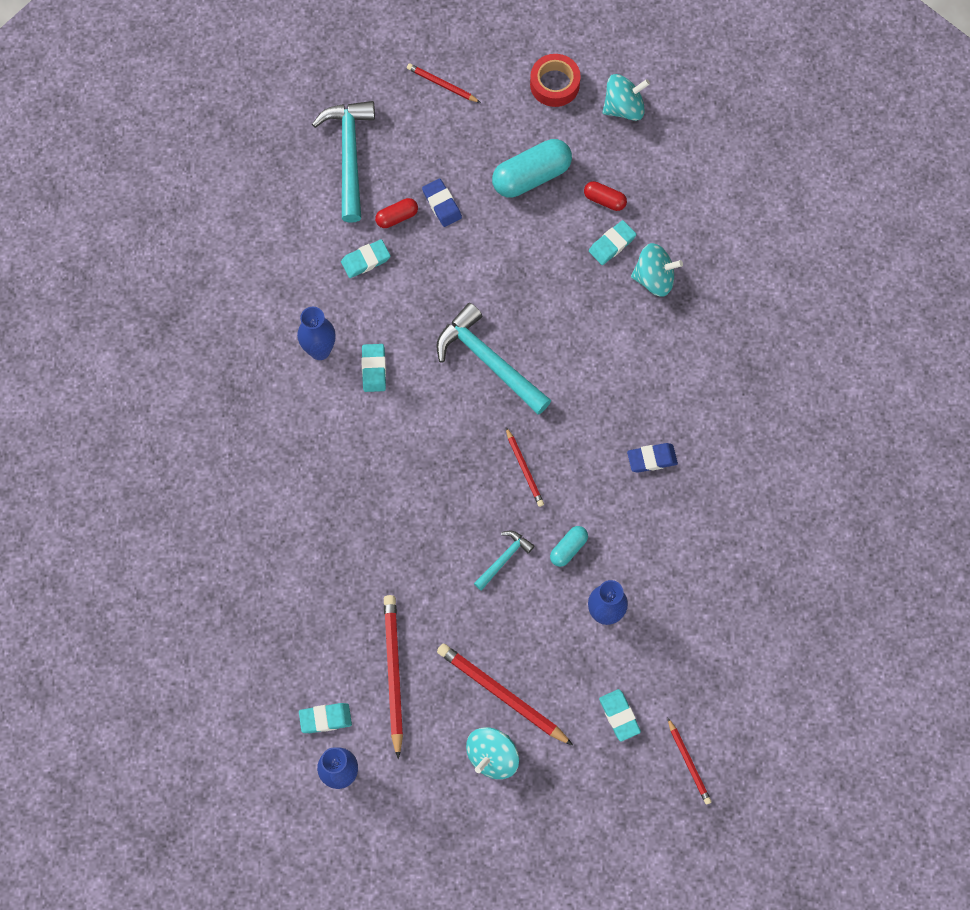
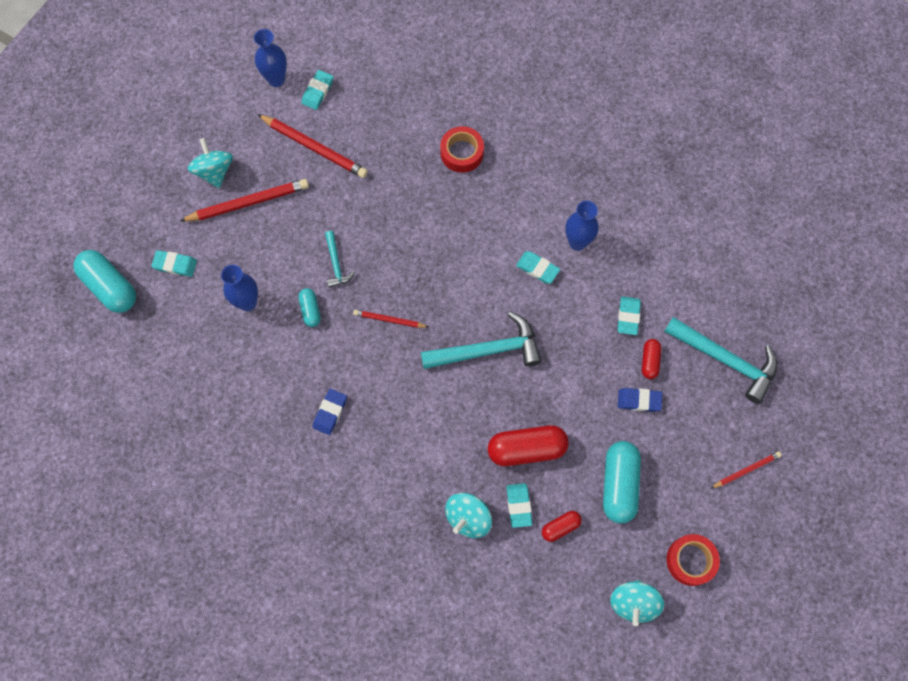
camera: 125 degrees right, 0 degrees up
red pencil [668,718,712,805] -> turquoise capsule [73,250,136,313]
none -> red tape [440,126,484,173]
none -> red capsule [488,425,569,466]

